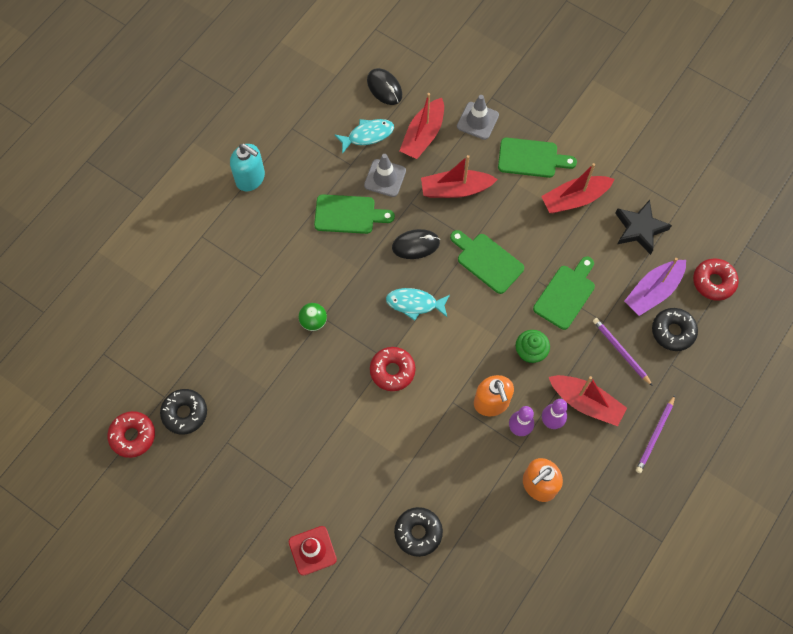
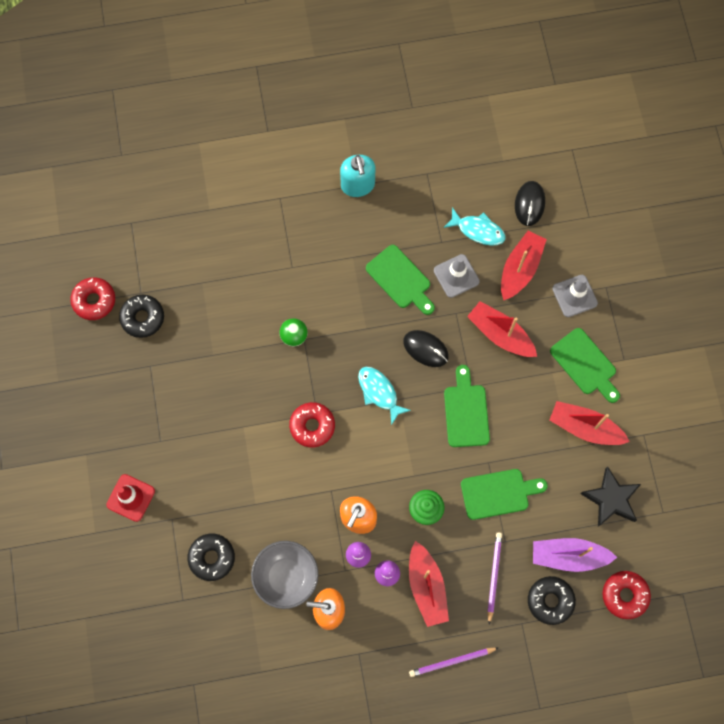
camera: 45 degrees right, 5 degrees up
red boat [400,93,444,159] -> red boat turned 135 degrees clockwise [501,231,547,300]
none -> grey bowl [251,541,319,609]

